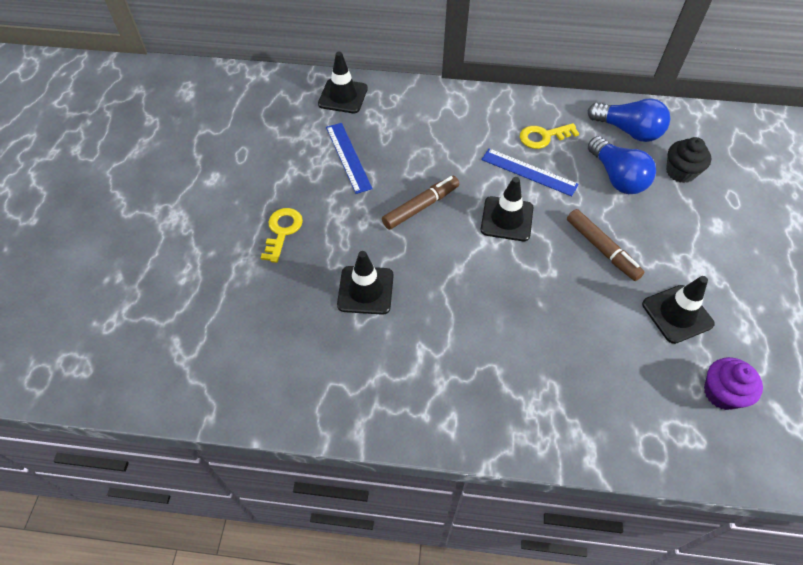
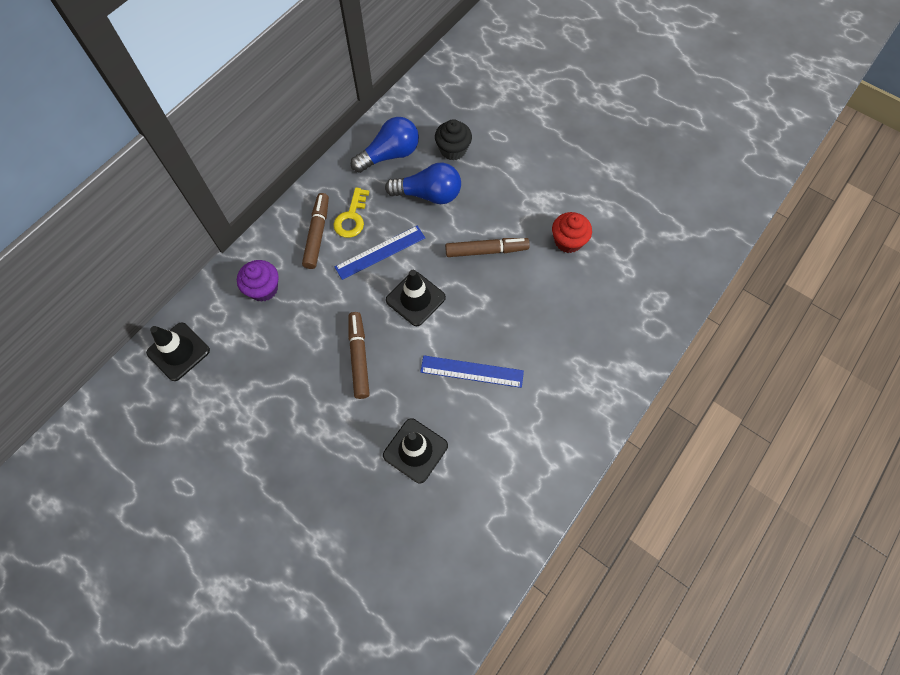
camera: 60 degrees left, 10 degrees up
yellow key [261,208,303,263] -> none
blue ruler [326,123,373,194] -> blue ruler moved to [420,356,524,388]
black traffic cone [642,276,715,344] -> red cupcake [552,212,592,253]
purple cupcake [704,357,763,410] -> purple cupcake moved to [237,260,279,302]
none -> brown marker [302,193,329,269]

